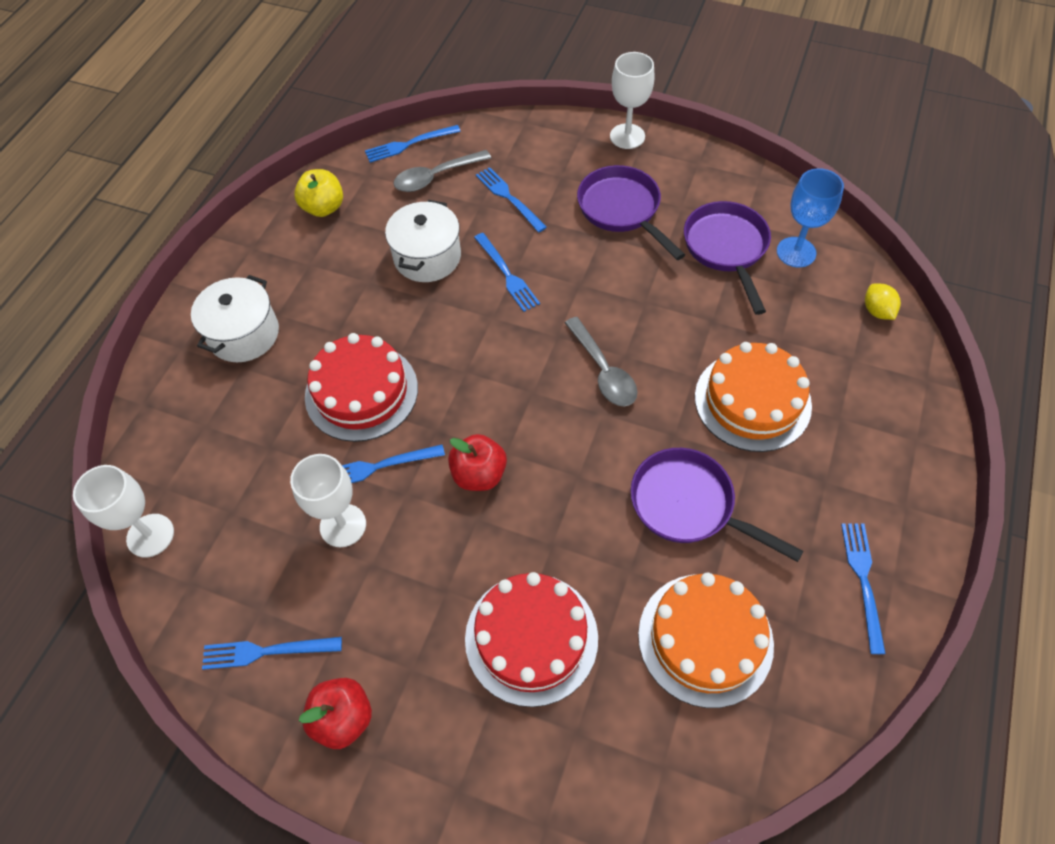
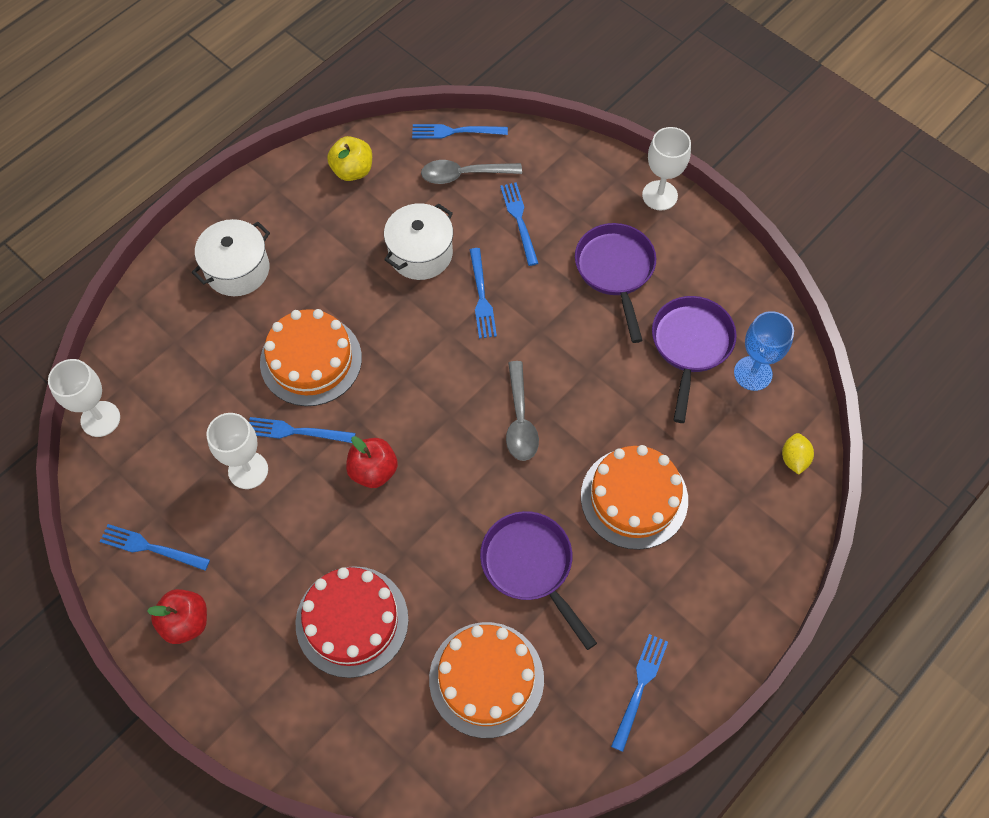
camera: 20 degrees right, 5 degrees up
red cake [305,333,418,442] -> orange cake [260,309,362,406]

